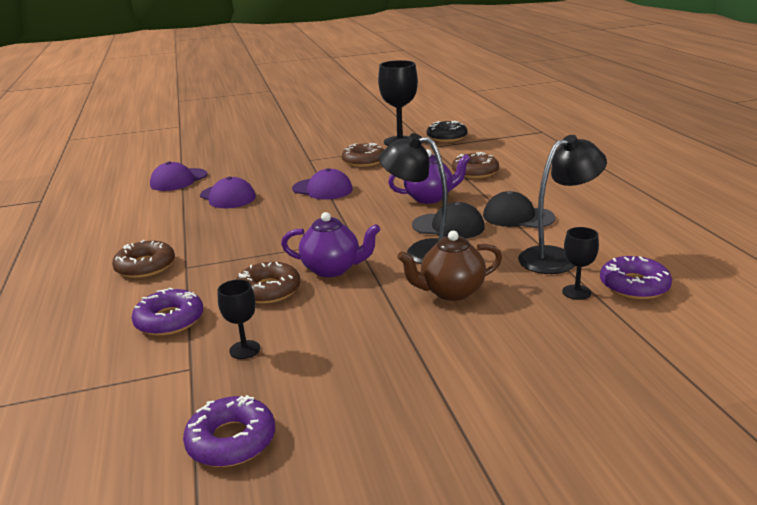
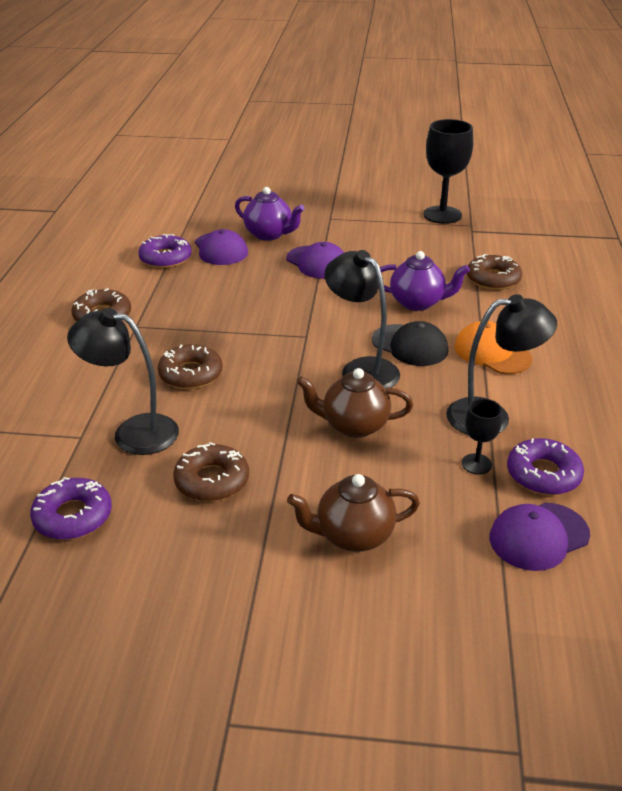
camera: 20 degrees right, 10 degrees up
purple donut [132,288,203,336] -> purple donut moved to [138,234,192,268]
purple cap [150,161,207,191] -> purple cap moved to [490,503,590,571]
black goblet [218,279,260,359] -> black lamp [67,308,179,455]
purple teapot [281,212,381,277] -> purple teapot moved to [235,187,305,241]
brown donut [342,143,384,167] -> brown donut moved to [173,442,249,502]
black donut [427,121,467,142] -> none
black cap [483,191,555,228] -> orange cap [455,321,532,374]
none -> brown teapot [287,474,420,552]

